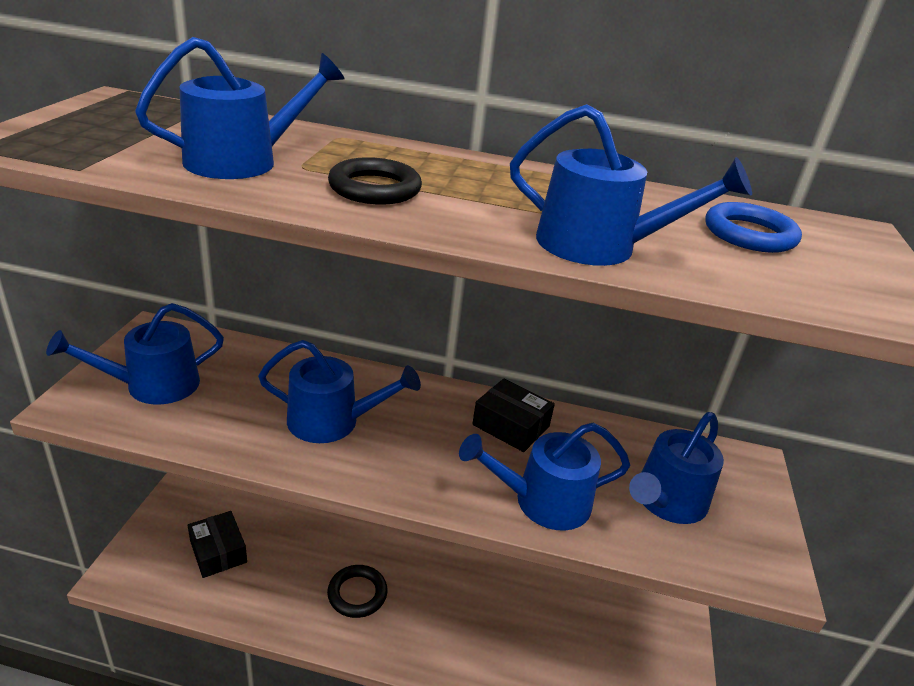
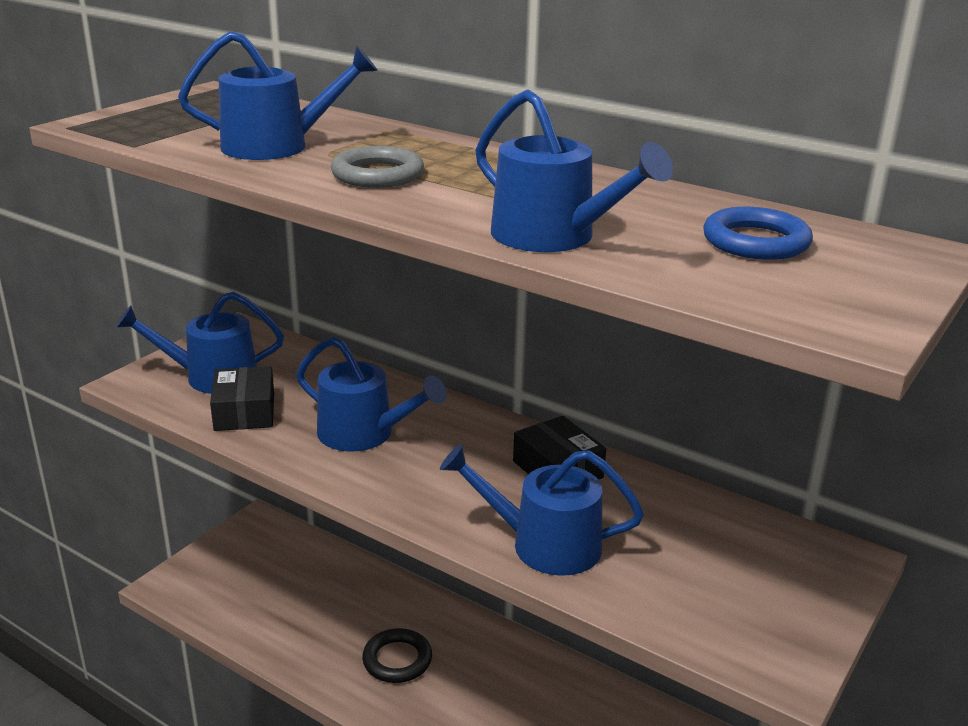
camera: 25 degrees right, 5 degrees down
black box [188,511,247,578] -> black box moved to [210,366,274,431]
black ring [328,157,422,205] -> grey ring [331,146,424,188]
blue watering can [629,412,724,524] -> none

